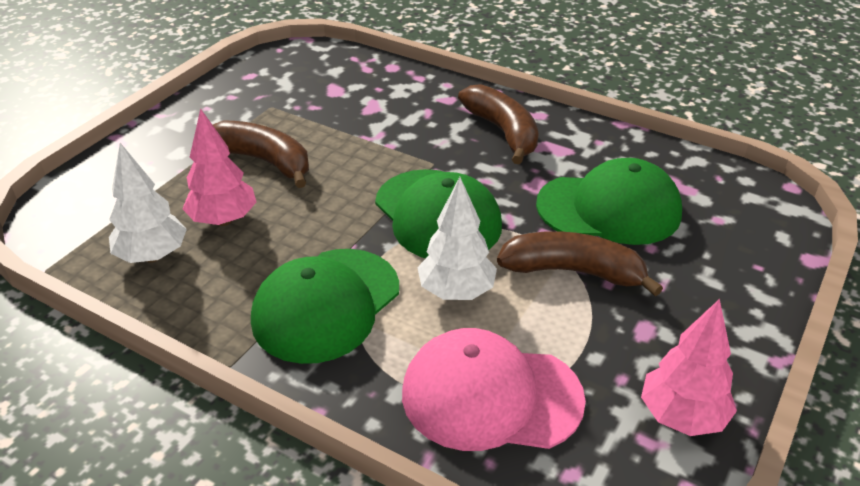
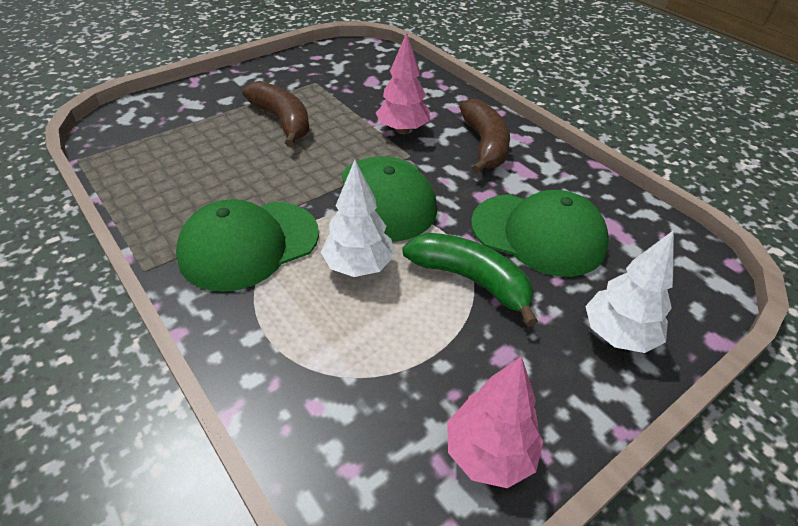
camera: 20 degrees right, 5 degrees up
white tree [109,143,187,263] -> white tree moved to [585,230,674,353]
pink tree [183,108,256,226] -> pink tree moved to [376,32,430,134]
pink cap [402,328,586,451] -> none
brown banana [497,231,663,296] -> green banana [402,233,538,327]

